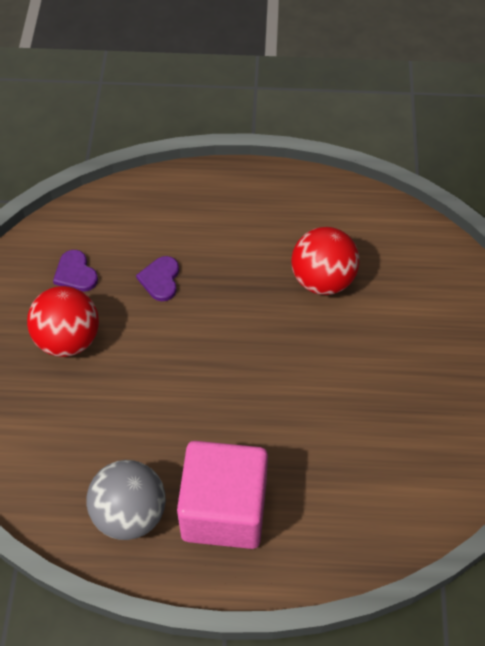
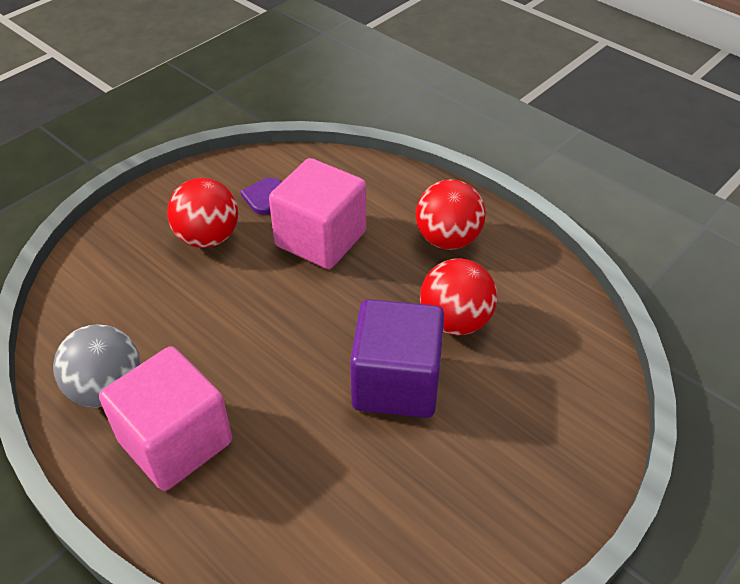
camera: 40 degrees right, 10 degrees down
purple heart [136,256,179,301] -> pink cube [269,158,366,269]
none -> purple cube [350,299,444,418]
none -> red ball [415,179,485,250]

